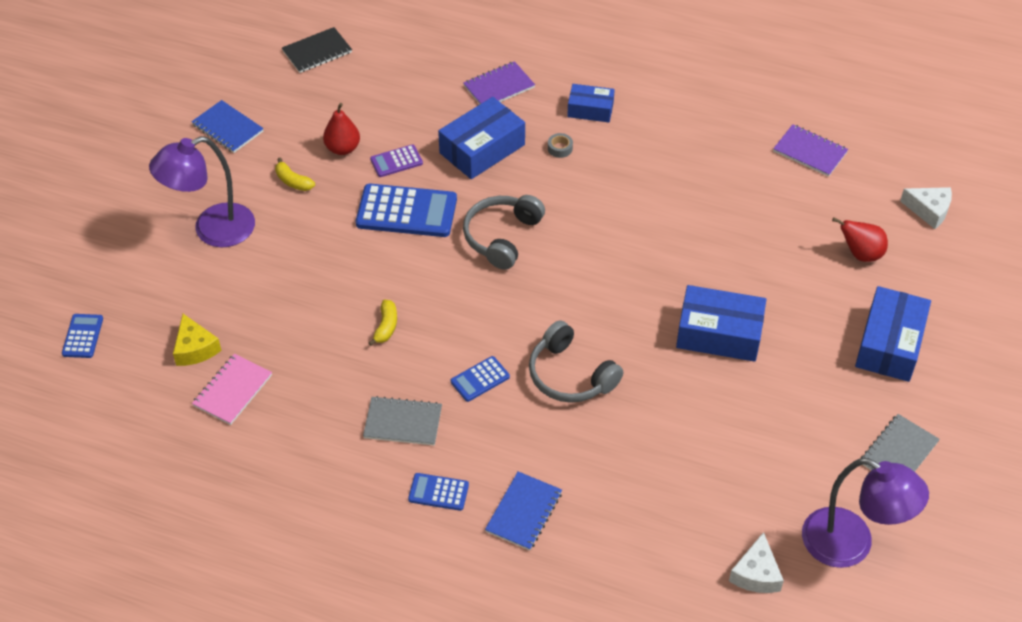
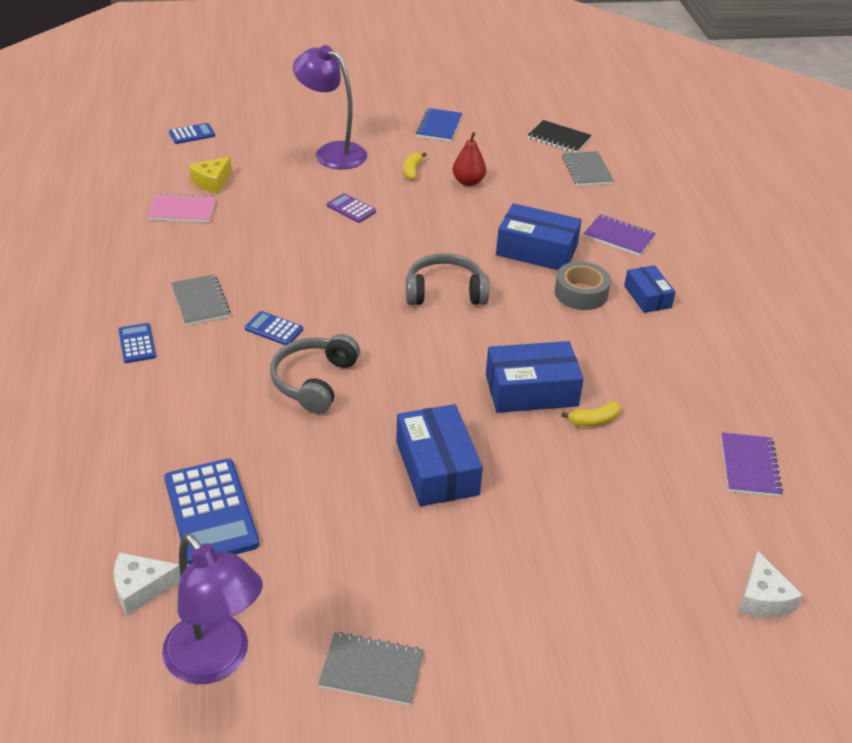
camera: 60 degrees right, 10 degrees down
blue calculator [356,184,457,237] -> blue calculator moved to [164,459,259,565]
yellow banana [368,300,397,346] -> yellow banana moved to [561,401,621,427]
purple calculator [370,144,423,177] -> purple calculator moved to [327,193,376,223]
blue notebook [485,471,562,551] -> none
grey tape [548,133,573,158] -> grey tape [555,261,611,310], size x2.04
purple lamp [802,458,929,568] -> purple lamp turned 45 degrees counterclockwise [162,534,263,684]
red pear [832,217,888,262] -> none
blue box [855,286,931,382] -> blue box moved to [486,341,584,413]
none -> grey notebook [562,151,614,186]

